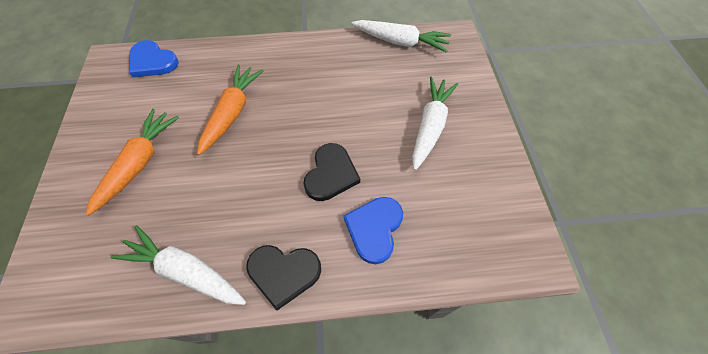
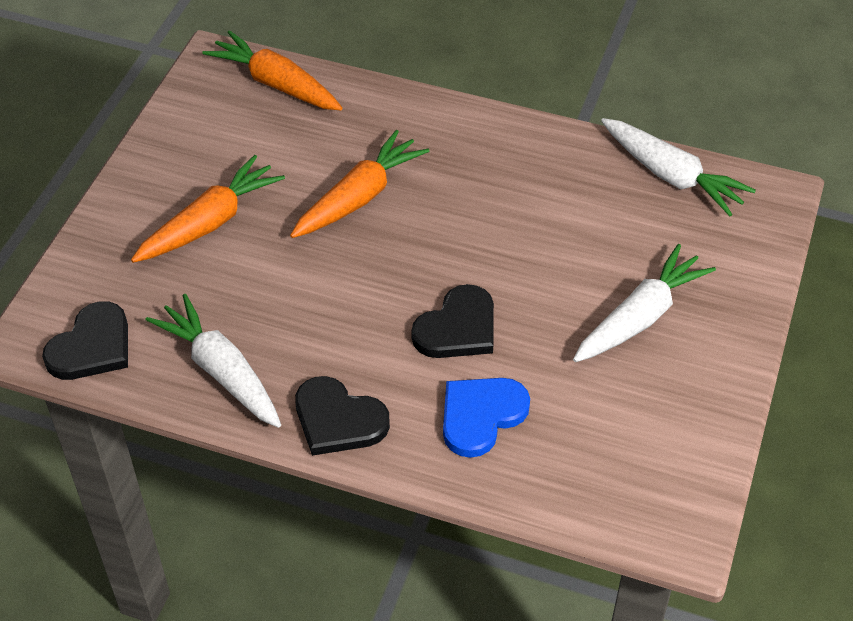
camera: 25 degrees right, 10 degrees down
blue heart [129,40,179,77] -> orange carrot [202,30,342,111]
none -> black heart [42,301,128,380]

